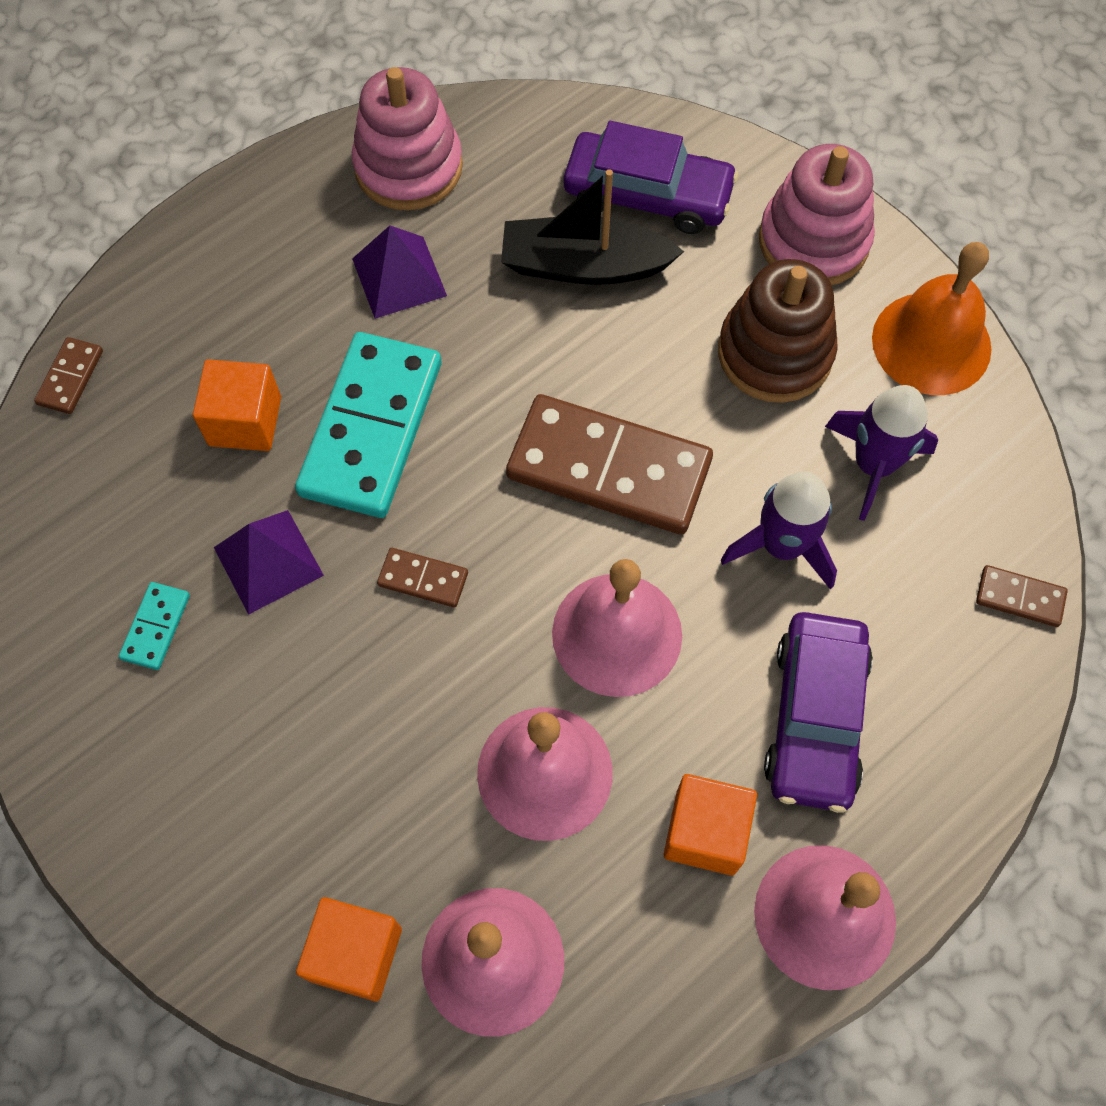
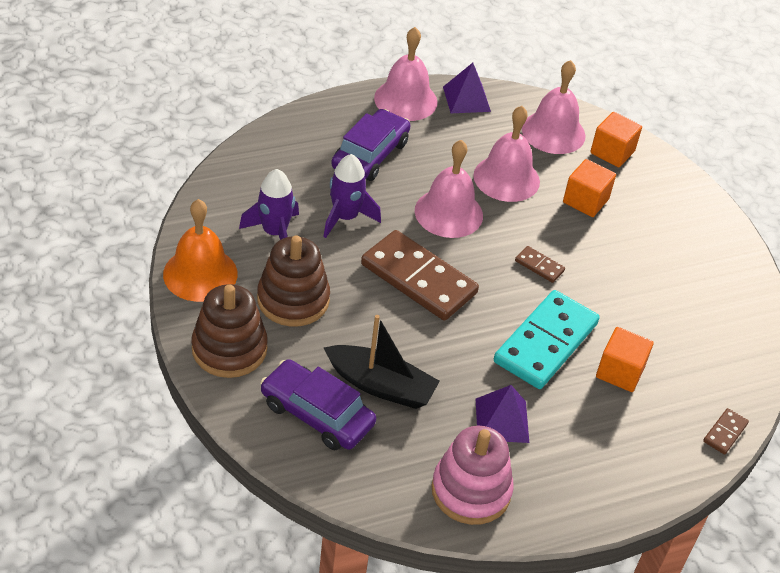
camera: 165 degrees left, 20 degrees down
turquoise domino [119,582,190,670] -> none
purple pyramid [214,510,324,615] -> purple pyramid moved to [443,63,491,113]
orange cube [664,774,757,876] -> orange cube moved to [563,159,616,217]
pink stacking toy [759,144,875,285] -> brown stacking toy [192,284,268,378]
brown domino [976,565,1068,627] -> none

